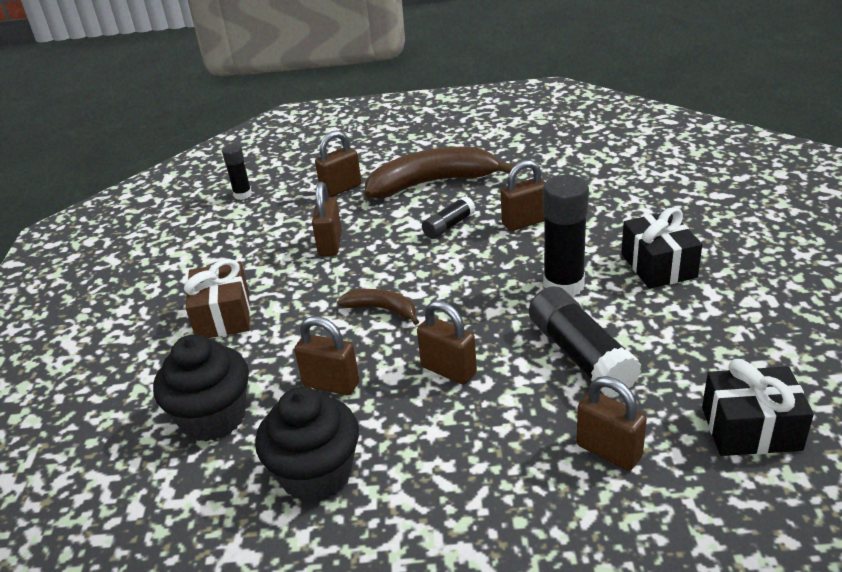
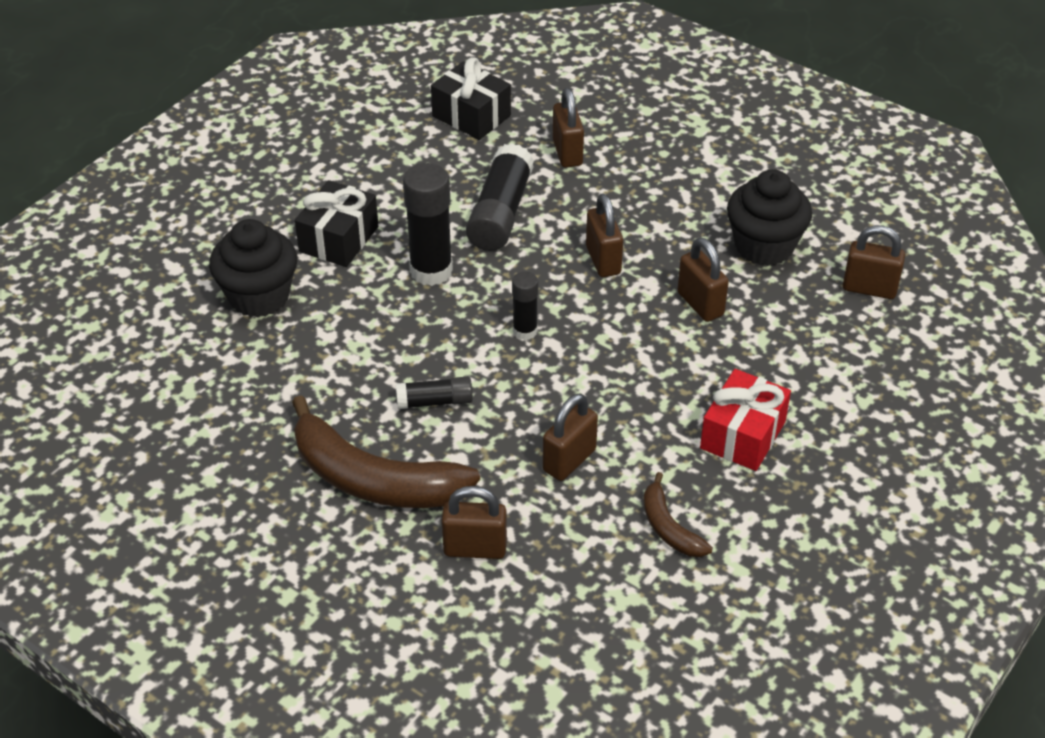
camera: 145 degrees left, 10 degrees up
black cupcake [153,334,249,442] -> black cupcake moved to [209,219,297,317]
brown gift [184,259,250,338] -> red gift [700,369,791,471]
black glue stick [222,144,252,200] -> black glue stick moved to [512,272,538,340]
brown banana [337,289,419,325] -> brown banana moved to [644,472,713,557]
brown padlock [501,160,545,231] -> brown padlock moved to [843,225,905,299]

